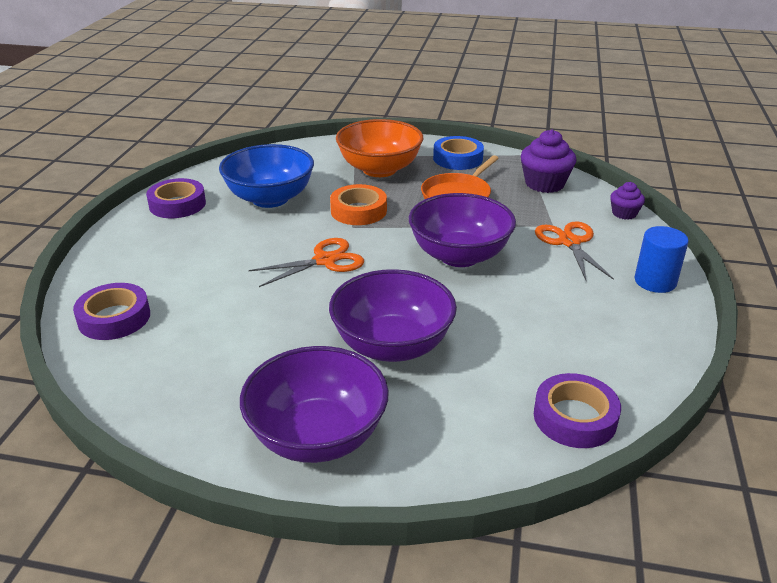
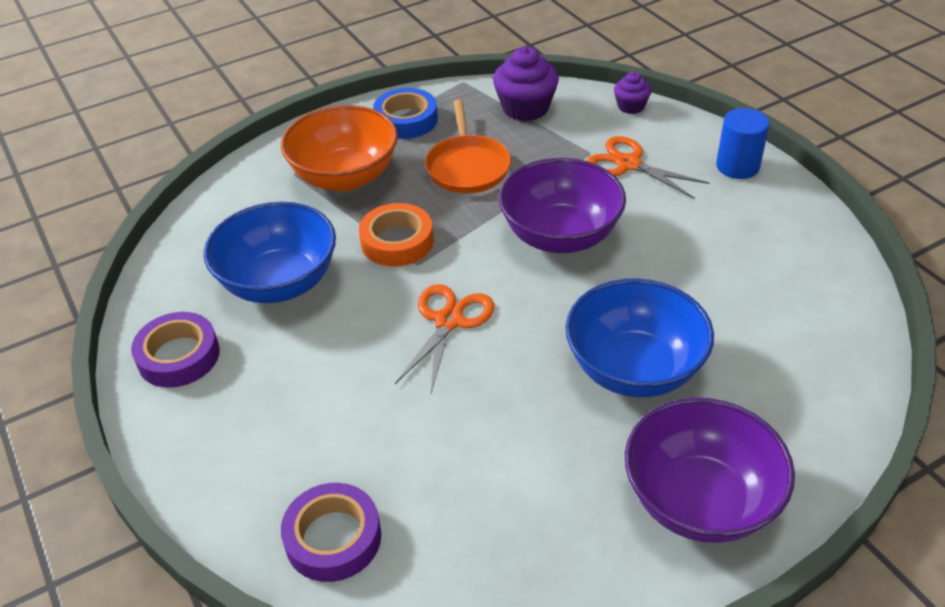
camera: 40 degrees left, 10 degrees up
purple bowl [329,269,457,362] -> blue bowl [565,278,714,397]
purple tape [534,373,621,448] -> none

